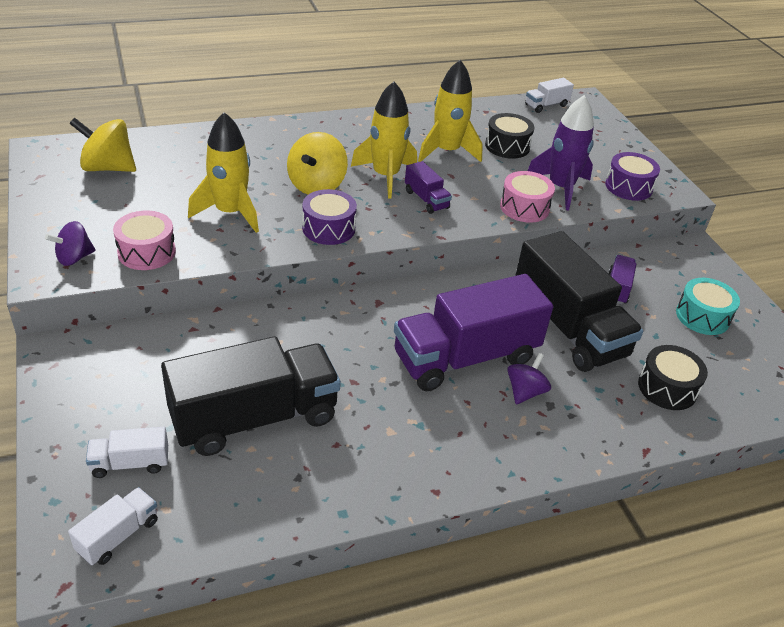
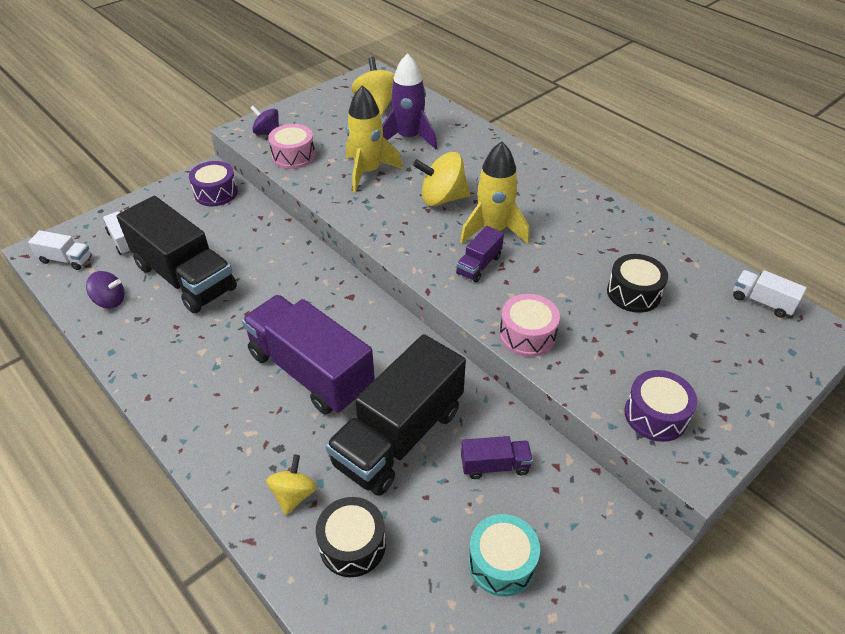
camera: 70 degrees right, 5 degrees up
purple drum [302,189,357,245] -> purple drum moved to [189,161,238,206]
yellow rocket [418,60,483,162] -> none
purple spinning top [507,353,551,404] -> purple spinning top moved to [86,271,125,309]
purple rocket [528,95,594,210] -> purple rocket moved to [382,53,437,150]
none -> yellow spinning top [266,455,317,515]

